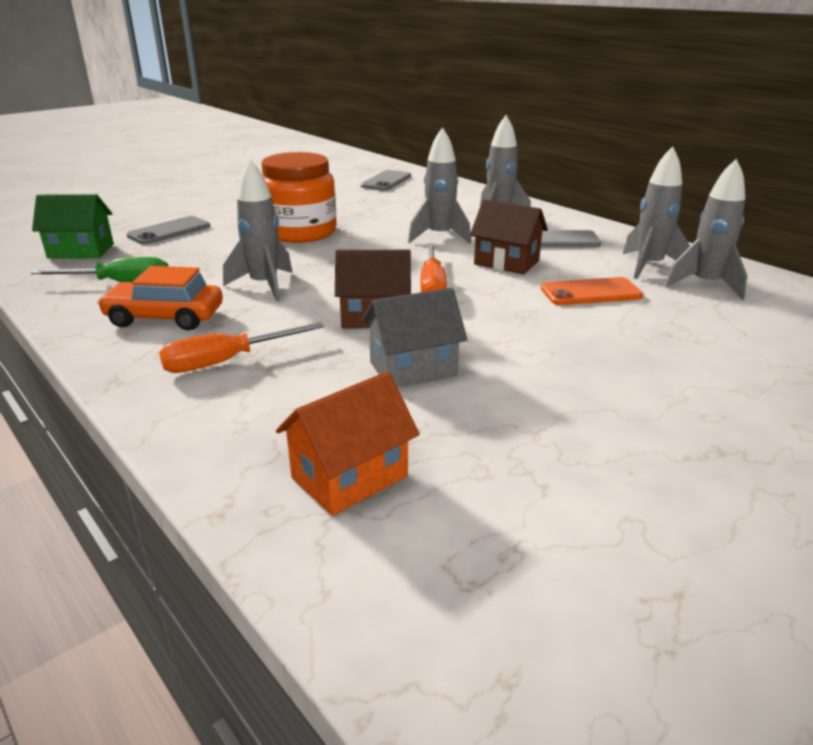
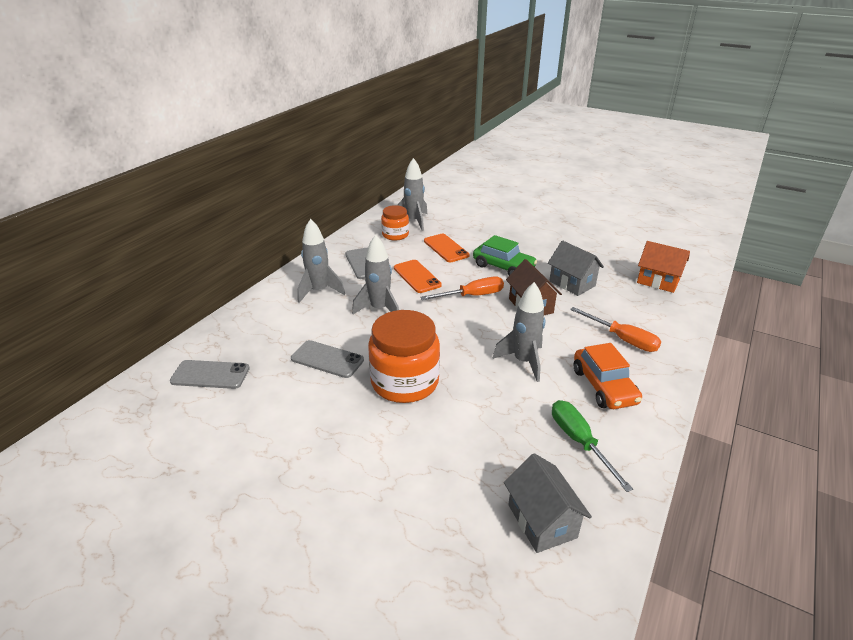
camera: 110 degrees left, 5 degrees up
green house [32,194,114,259] -> grey house [504,453,592,553]
grey phone [127,216,210,245] -> grey phone moved to [291,340,364,378]
brown house [470,199,548,274] -> orange phone [394,260,442,293]
grey rocket [623,147,690,279] -> orange jar [381,205,409,241]
none -> green car [473,235,537,276]

